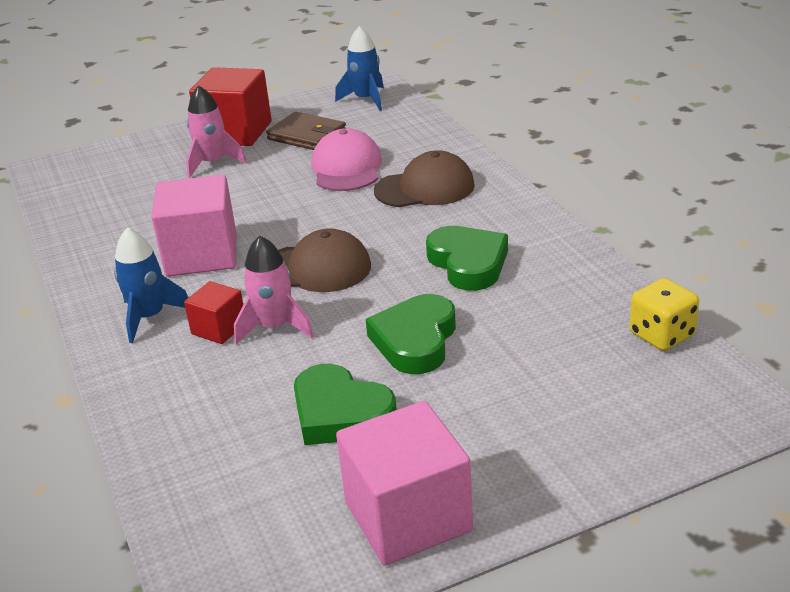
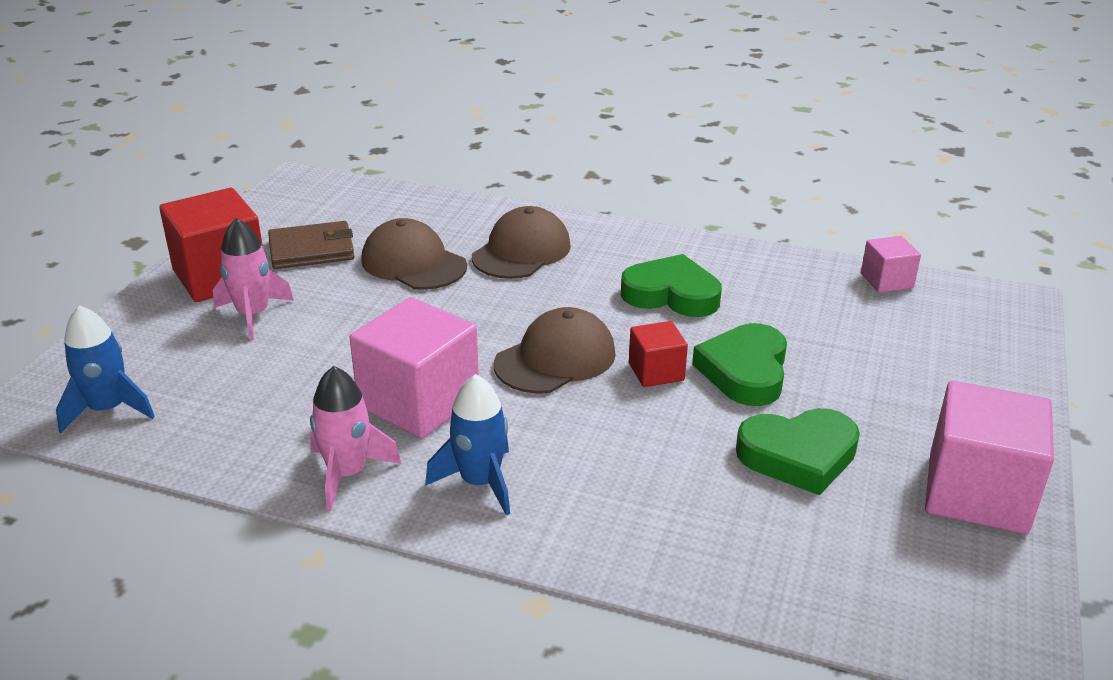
camera: 50 degrees left, 0 degrees up
red cube [184,281,243,344] -> red cube moved to [629,321,688,387]
pink rocket [234,235,314,345] -> pink rocket moved to [310,366,401,511]
pink cap [311,128,382,191] -> brown cap [361,218,467,290]
blue rocket [335,26,384,111] -> blue rocket moved to [56,305,155,433]
green heart [366,294,456,374] -> green heart turned 45 degrees clockwise [692,323,787,406]
yellow dice [630,278,699,351] -> pink cube [861,236,921,293]

